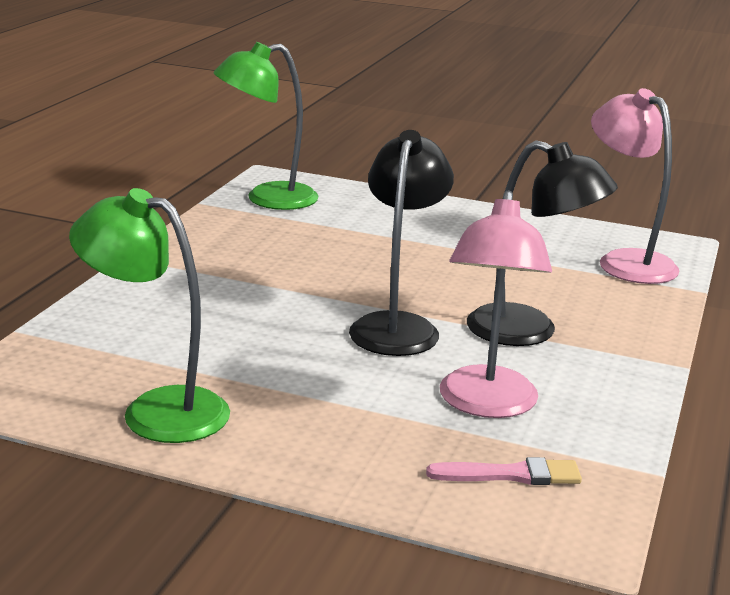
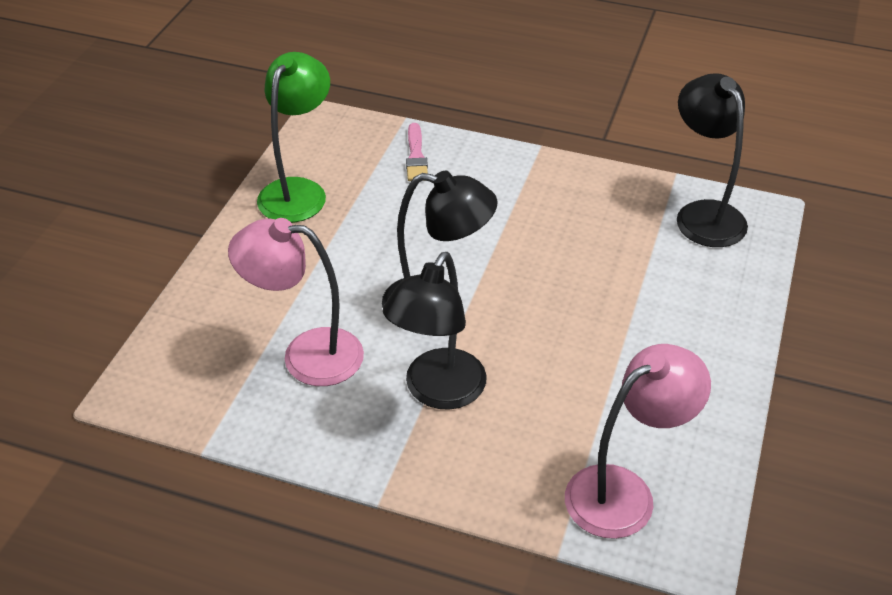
camera: 90 degrees right, 20 degrees up
green lamp [213,42,319,210] -> black lamp [677,73,748,247]
pink brush [426,457,582,485] -> pink brush moved to [406,123,428,181]

